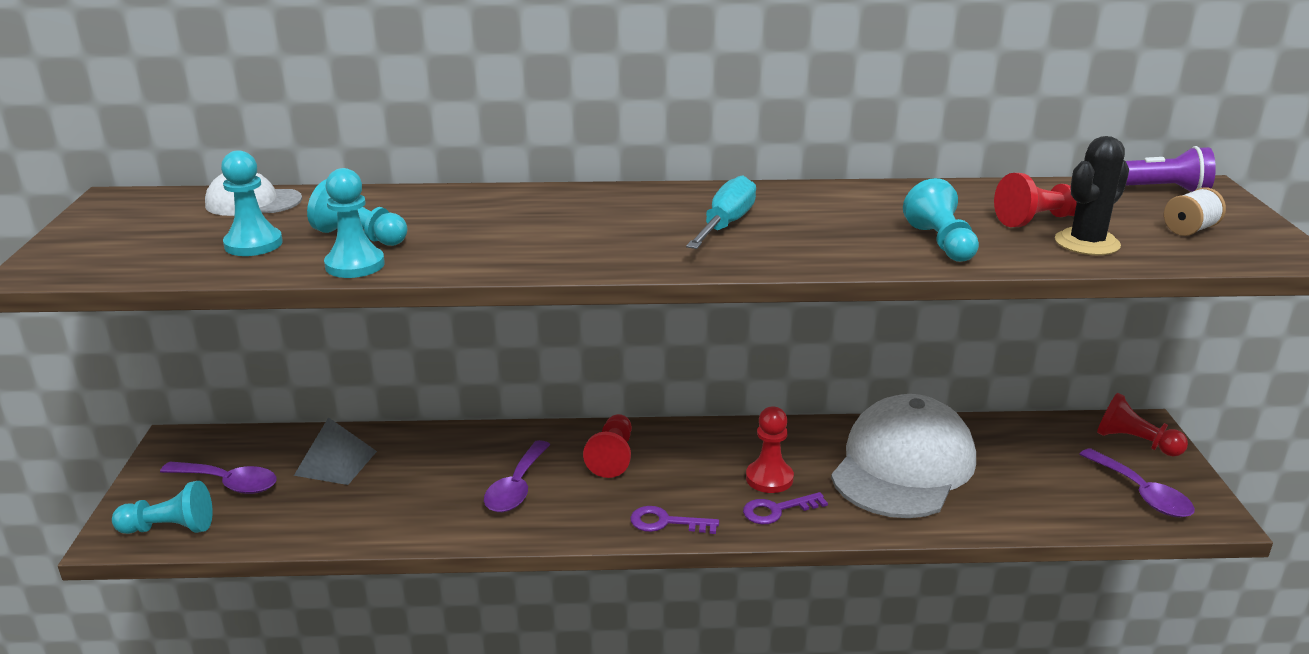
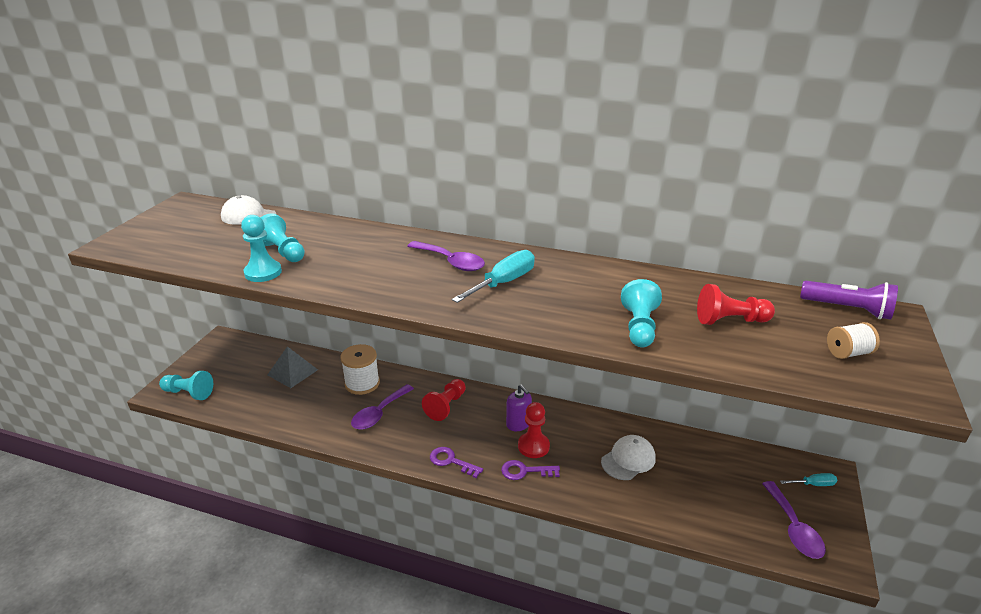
camera: 20 degrees right, 5 degrees up
purple spoon [160,462,277,494] -> purple spoon moved to [407,241,485,271]
turquoise pawn [221,150,283,256] -> none
white cap [831,394,976,518] -> white cap [601,435,656,480], size x0.49
black cactus [1055,136,1129,255] -> none
red pawn [1097,393,1188,457] -> turquoise screwdriver [780,473,837,486]
none -> white spool [340,344,380,395]
none -> purple soap dispenser [506,384,532,431]

